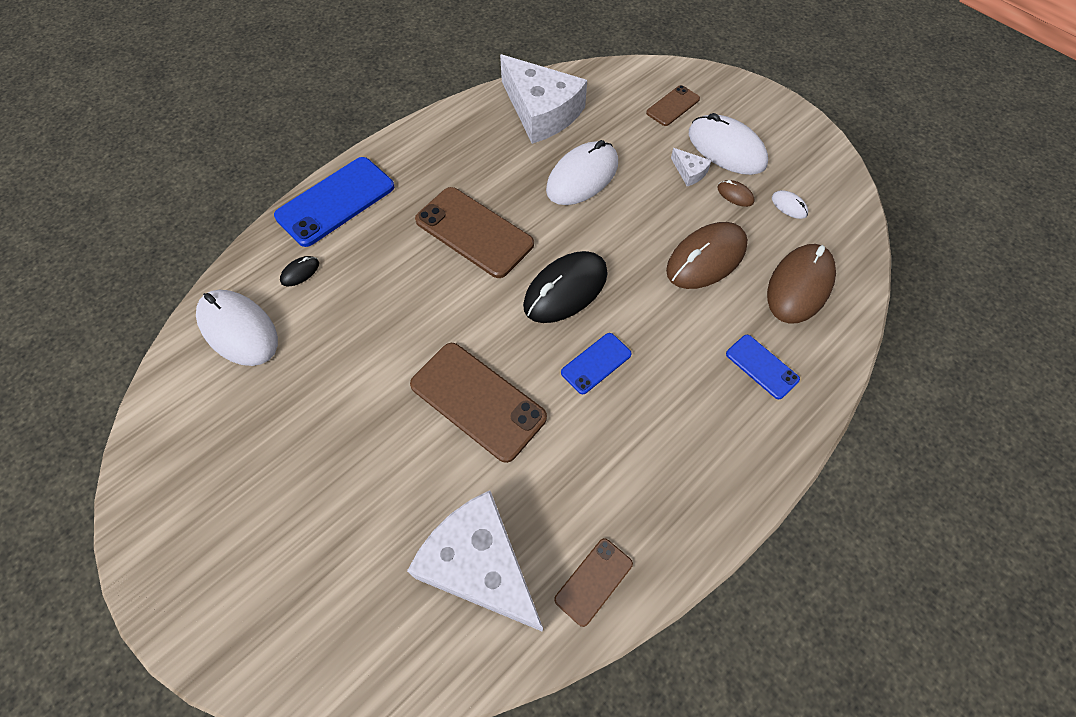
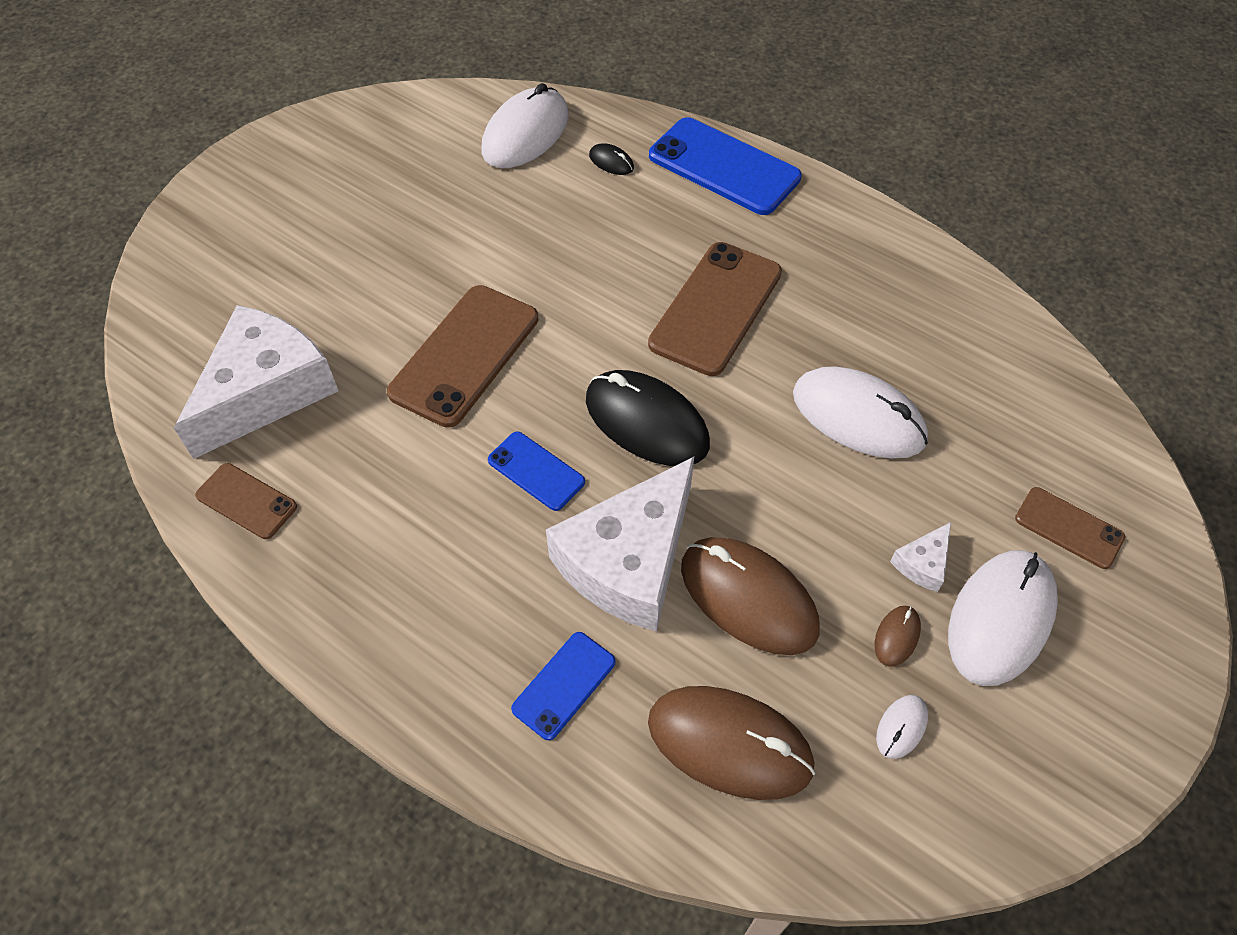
camera: 80 degrees right, 5 degrees down
white cheese [500,54,587,144] -> white cheese moved to [546,457,694,631]

